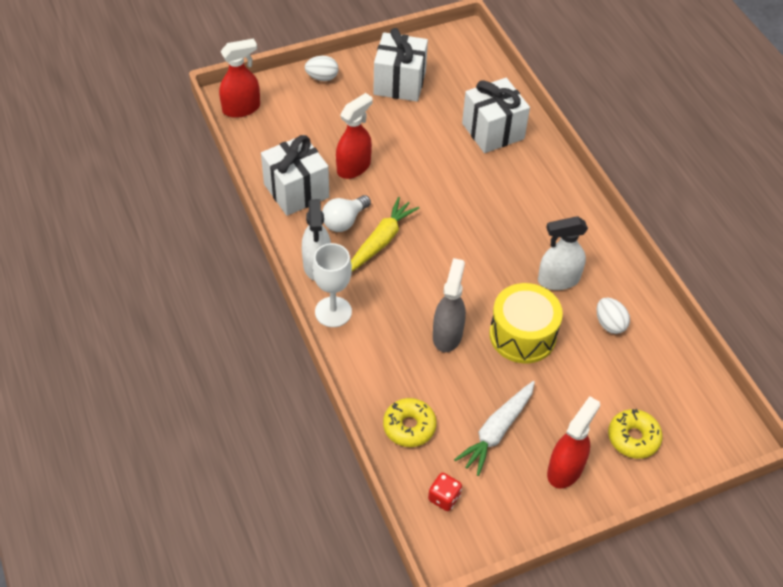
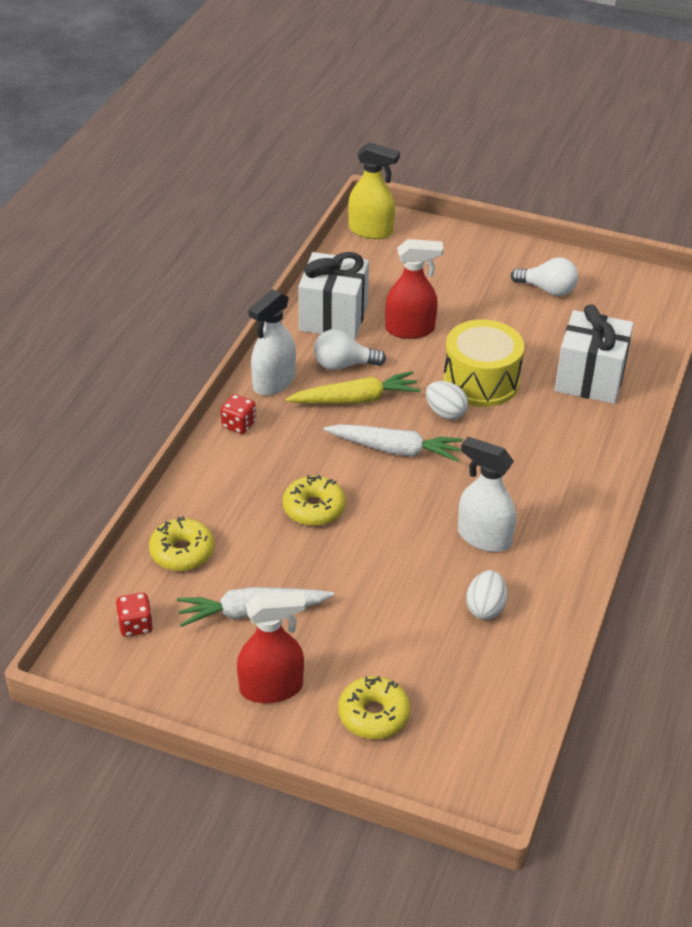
camera: 45 degrees right, 10 degrees down
red spray bottle [219,38,260,118] -> yellow spray bottle [348,142,400,239]
white egg [305,56,338,81] -> white egg moved to [426,381,468,420]
white goblet [313,243,352,327] -> red dice [221,394,256,434]
white gift [373,28,428,102] -> white light bulb [511,258,578,296]
grey spray bottle [433,258,466,352] -> yellow donut [283,475,346,526]
yellow drum [489,283,563,363] -> yellow drum moved to [443,319,524,407]
none -> white carrot [323,424,463,462]

